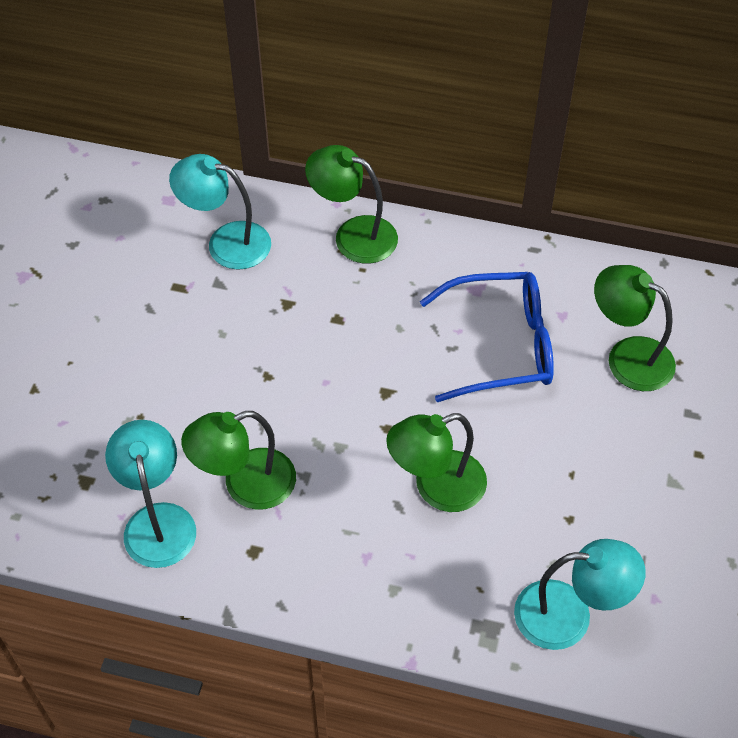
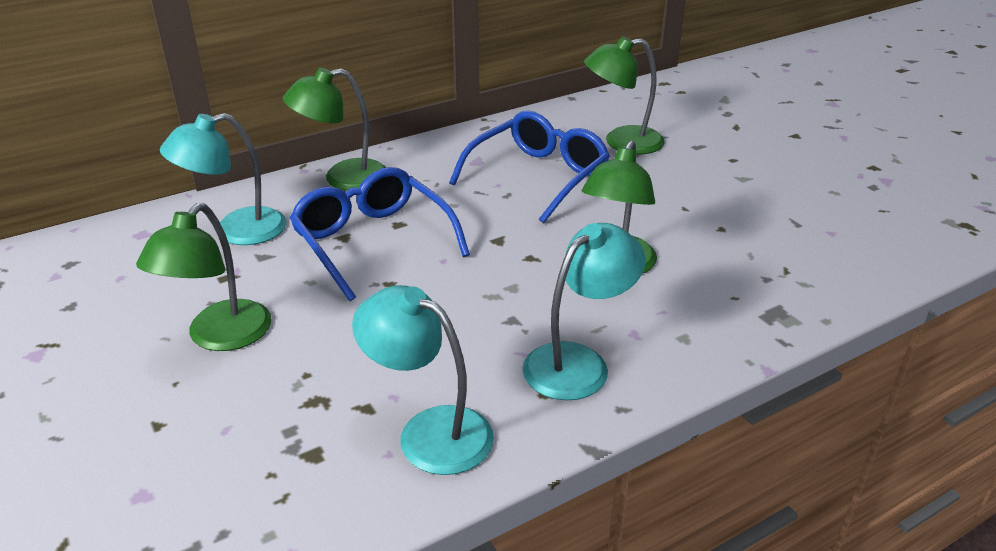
camera: 45 degrees left, 20 degrees down
green lamp [181,411,296,510] -> green lamp moved to [136,203,272,351]
turquoise lamp [514,539,646,650] -> turquoise lamp moved to [522,223,646,401]
none -> blue glasses [290,167,470,301]

